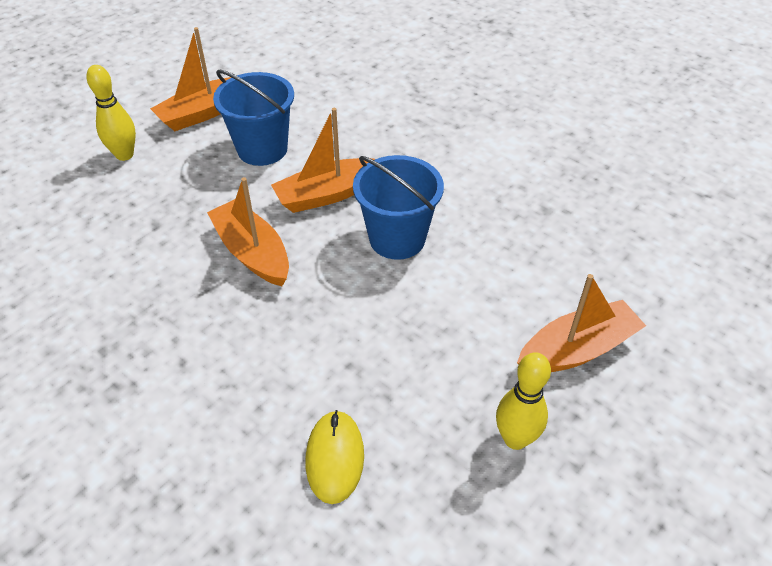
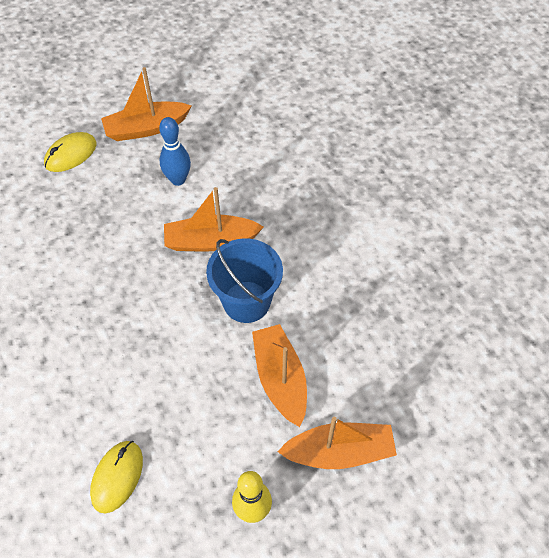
camera: 20 degrees right, 10 degrees up
yellow bowling pin [86,65,136,161] -> yellow mouse [44,132,97,172]
orange boat [207,177,289,286] -> orange boat moved to [252,324,307,427]
blue bucket [213,70,294,166] -> blue bowling pin [159,117,191,186]

